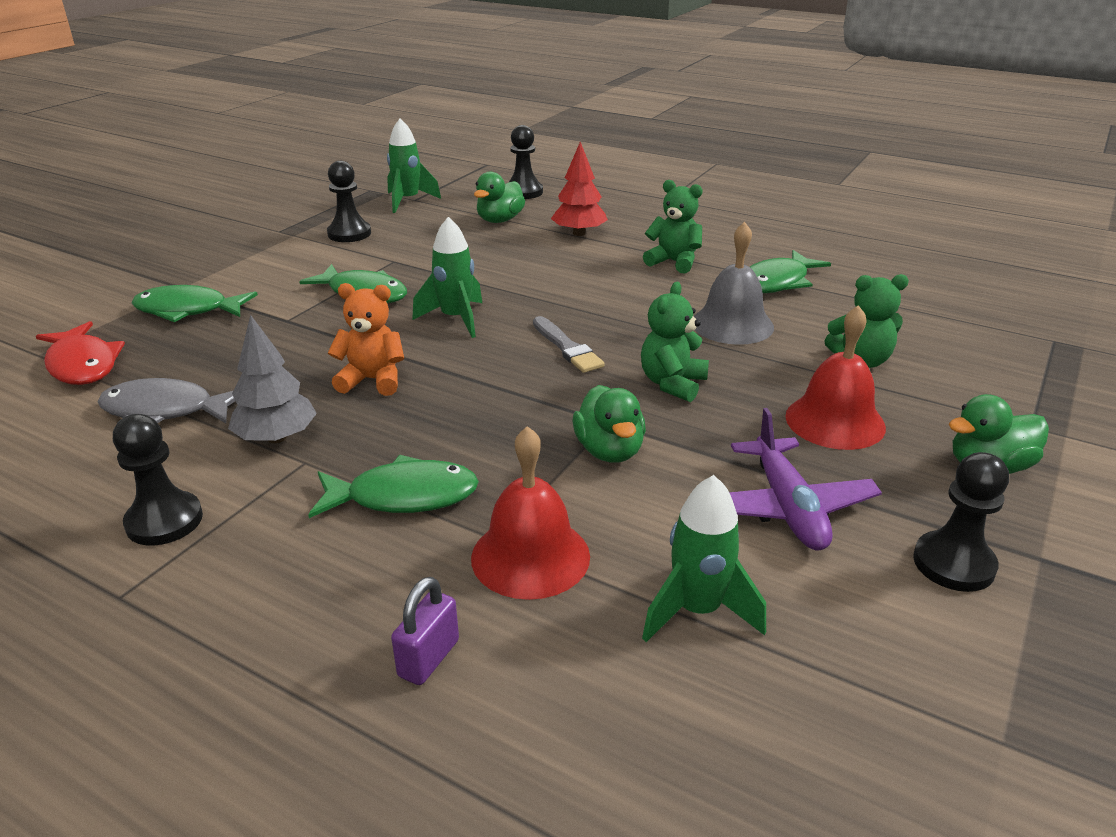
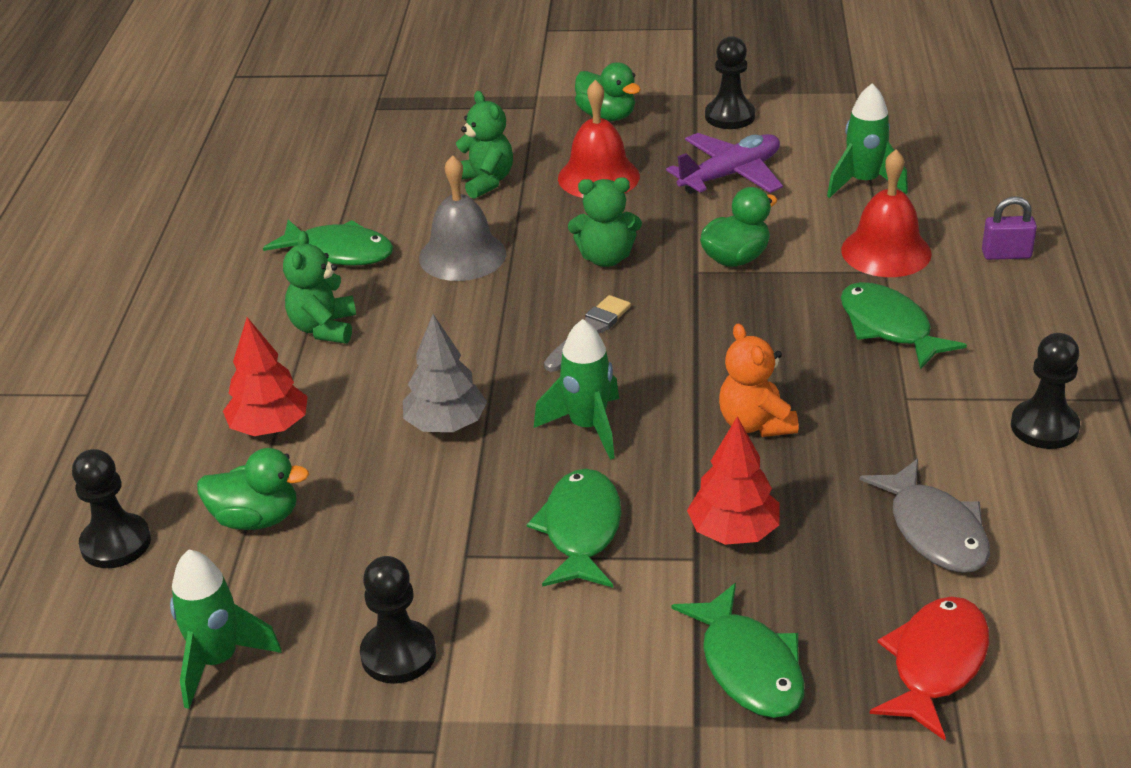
camera: 115 degrees left, 5 degrees up
grey tree [228,314,317,443] -> grey tree moved to [403,314,487,432]
none -> red tree [687,416,780,545]

